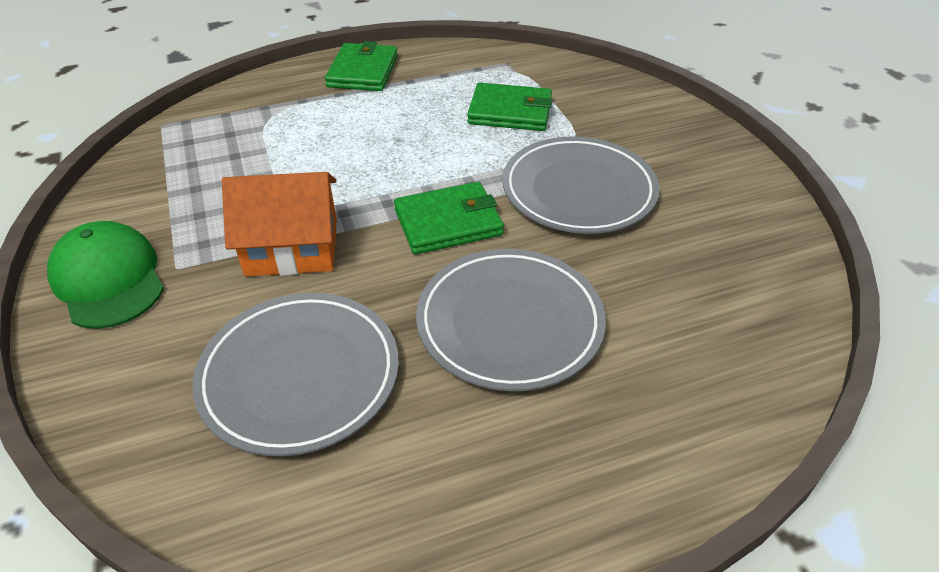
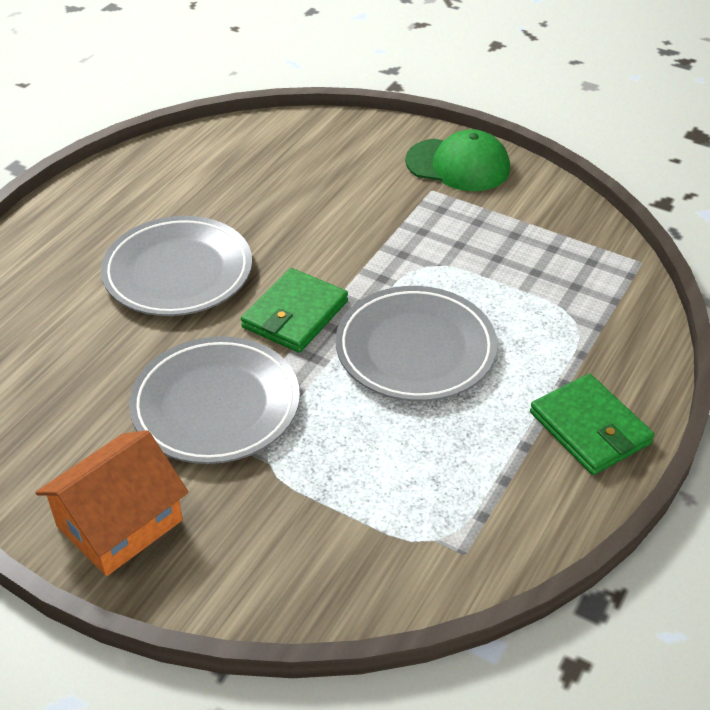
camera: 140 degrees right, 0 degrees up
grey plate [193,293,399,456] -> grey plate moved to [336,286,497,401]
orange house [222,172,337,276] -> orange house moved to [35,430,189,576]
green wallet [467,82,552,131] -> none

